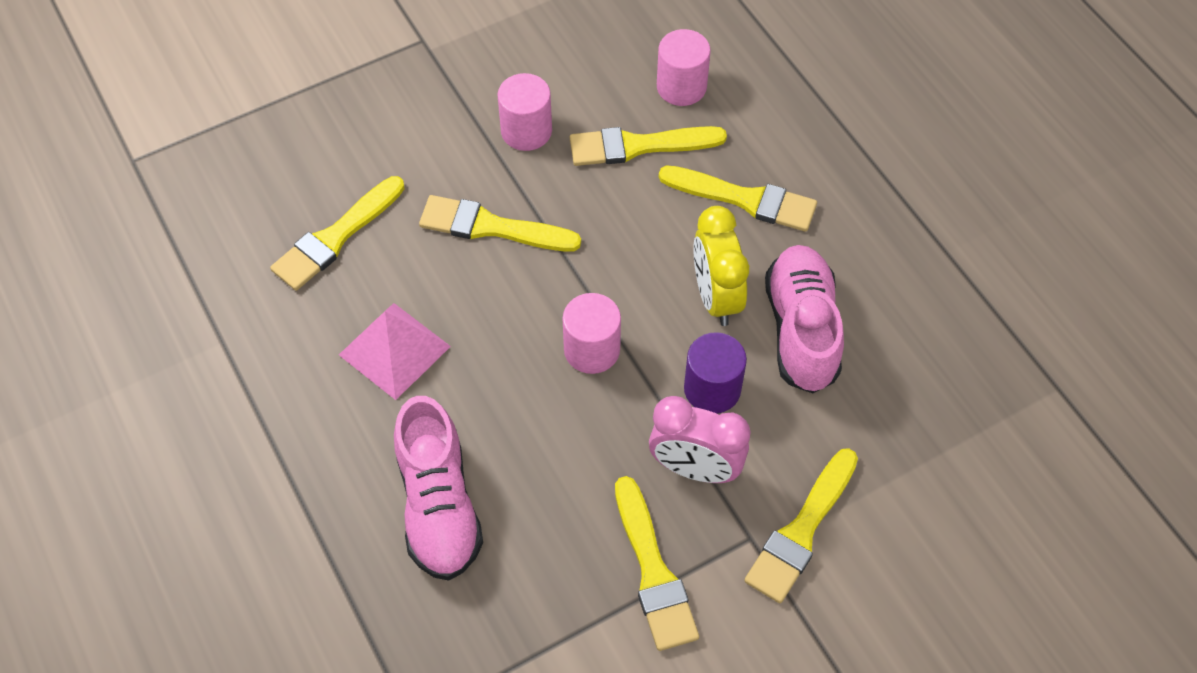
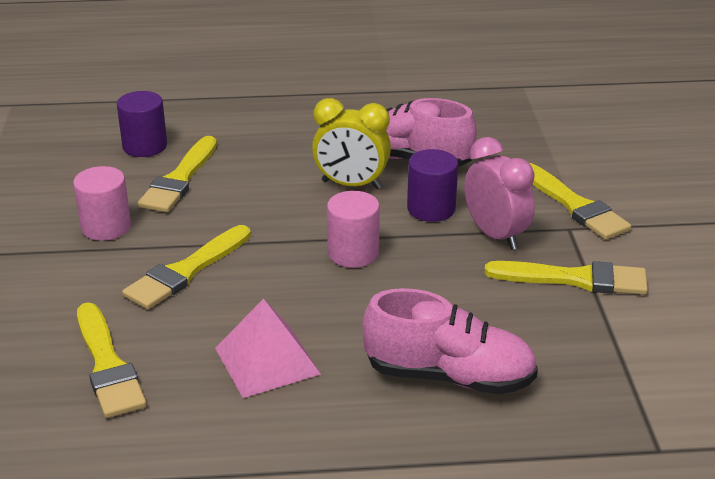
camera: 65 degrees left, 25 degrees down
pink clock [649,396,750,483] -> pink clock turned 75 degrees counterclockwise [464,137,535,250]
pink cylinder [657,29,711,106] -> purple cylinder [117,91,167,157]
yellow brush [659,165,817,232] -> none

